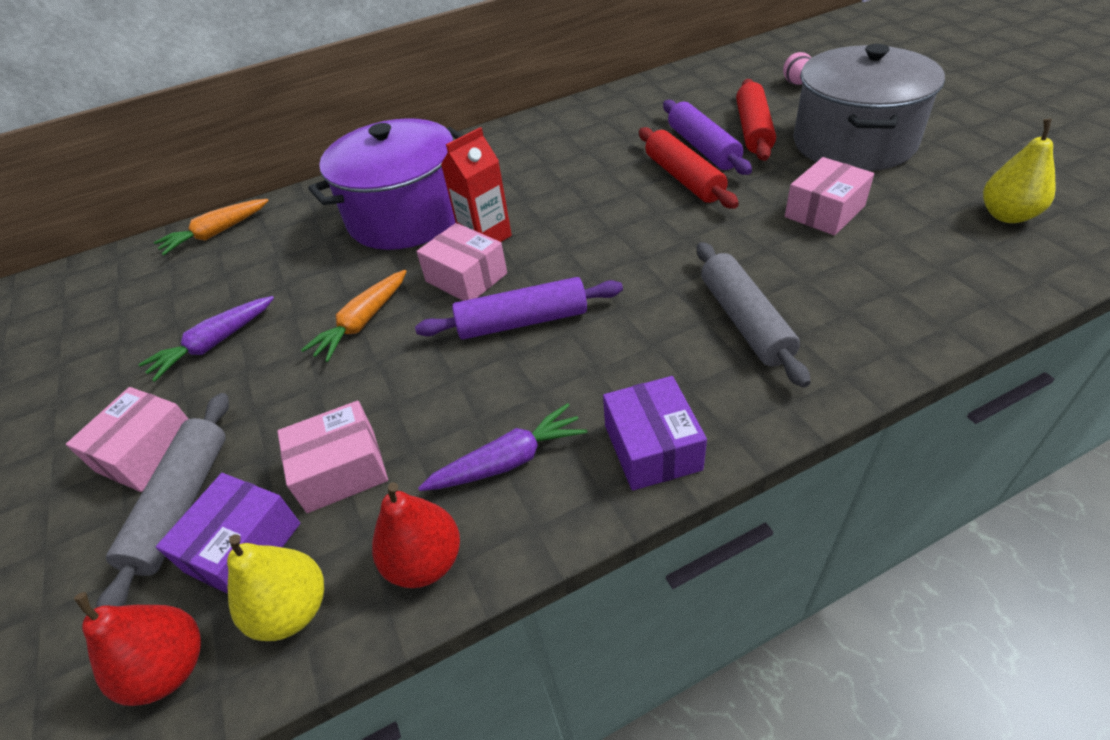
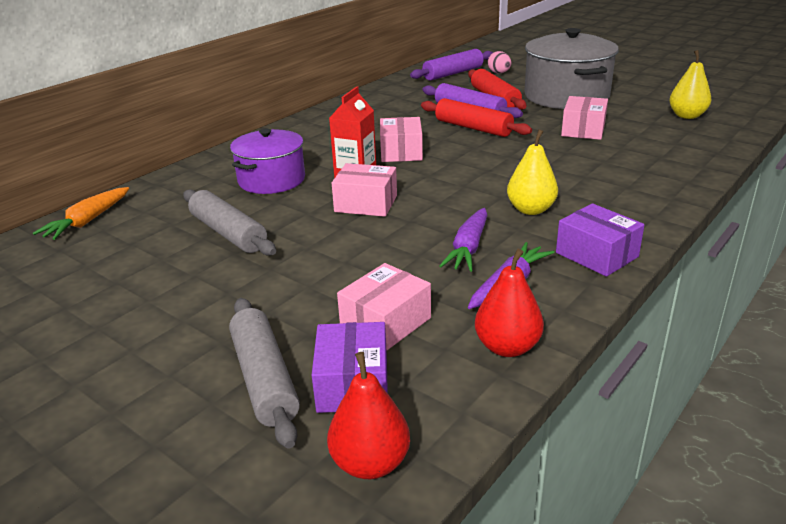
camera: 30 degrees left, 15 degrees down
pink box [66,387,188,492] -> pink box moved to [380,117,423,162]
purple carrot [139,296,274,382] -> purple carrot moved to [440,208,487,272]
yellow pear [227,534,324,641] -> yellow pear moved to [507,129,558,215]
orange carrot [301,270,407,362] -> none
purple pot [308,118,463,250] -> purple pot [230,129,305,194], size x0.64
purple rolling pin [415,277,623,339] -> purple rolling pin moved to [410,49,493,81]
grey rolling pin [697,242,811,388] -> grey rolling pin moved to [183,189,276,256]

